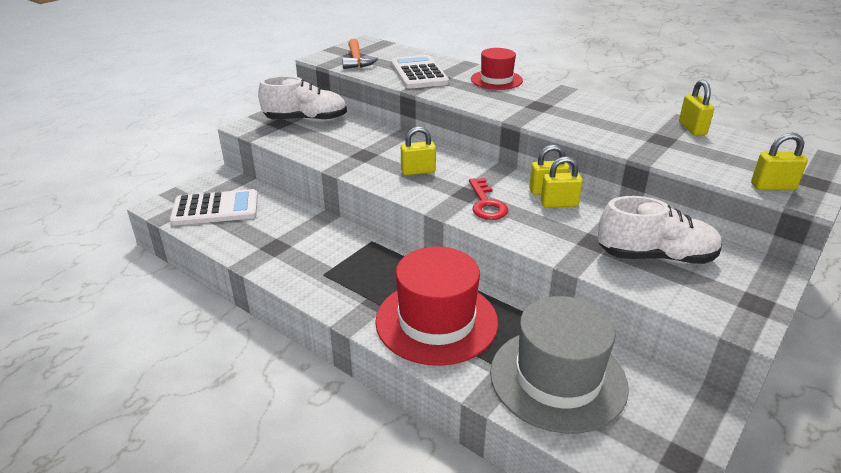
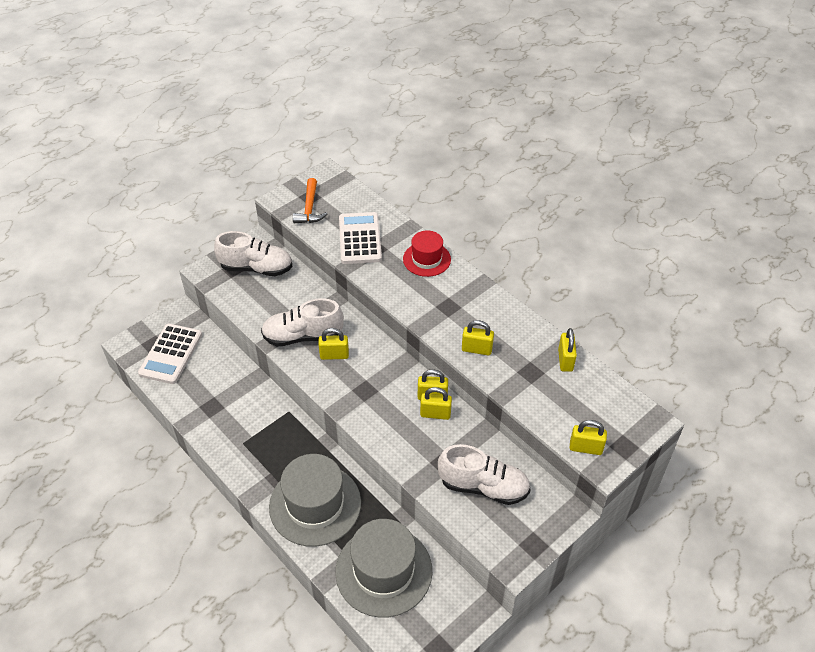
camera: 10 degrees right, 15 degrees up
white calculator [170,189,258,226] -> white calculator turned 105 degrees clockwise [138,324,202,384]
red hat [375,247,498,366] -> grey hat [269,454,361,547]
red key [469,178,508,220] -> none
none -> white shoe [261,298,344,346]
none -> yellow padlock [462,320,494,355]

